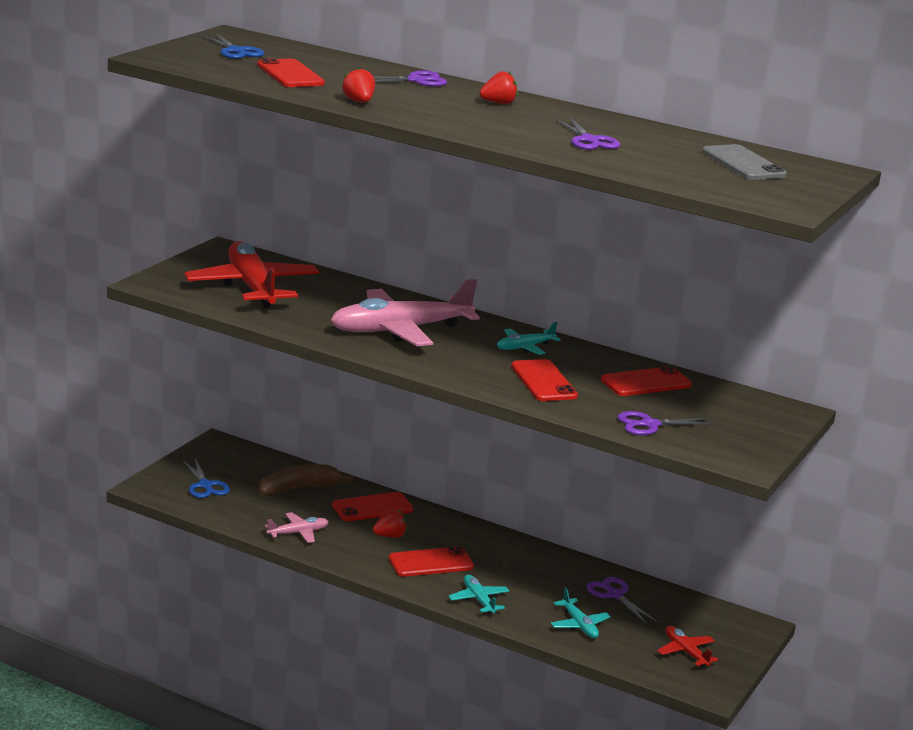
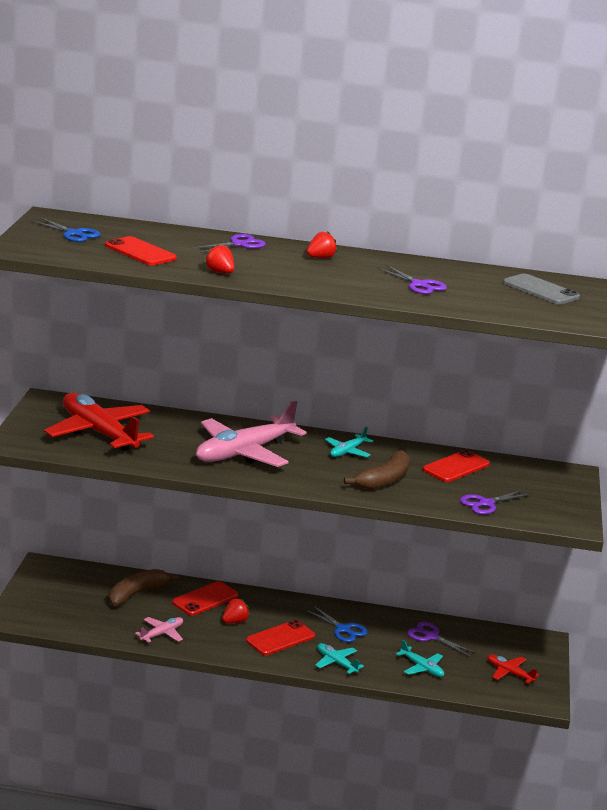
camera: 20 degrees left, 0 degrees up
blue scissors [183,458,230,498] -> blue scissors moved to [305,605,368,642]
red phone [511,359,578,401] -> brown banana [344,450,410,490]

